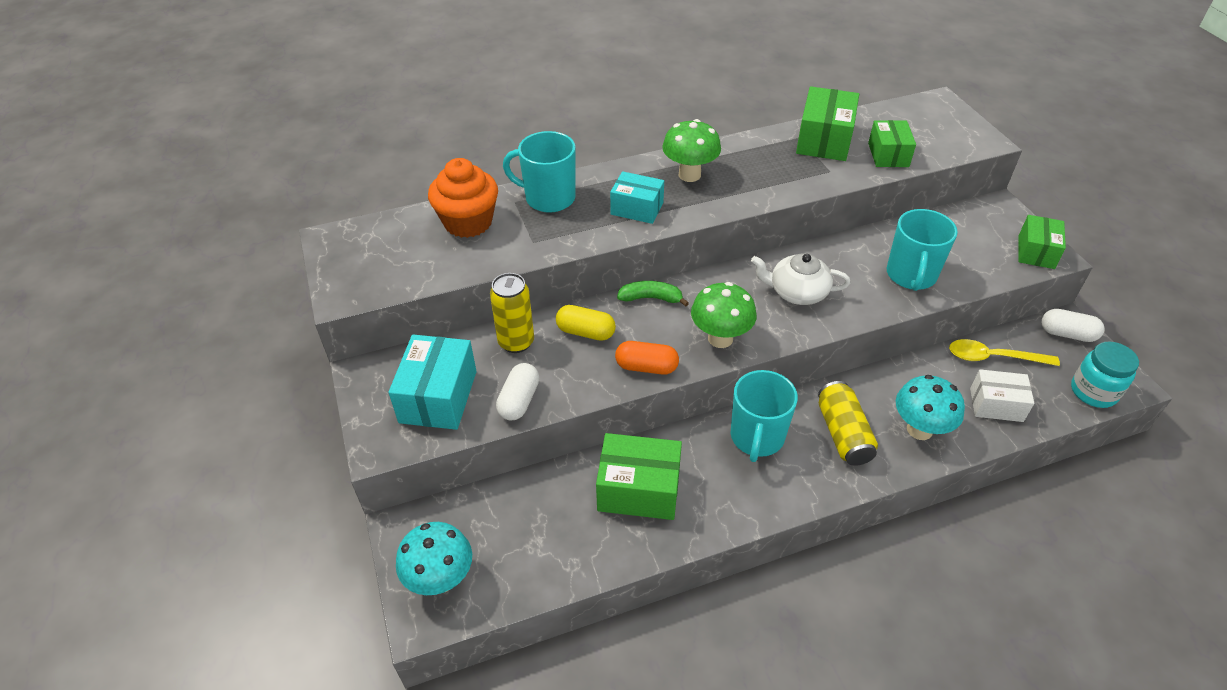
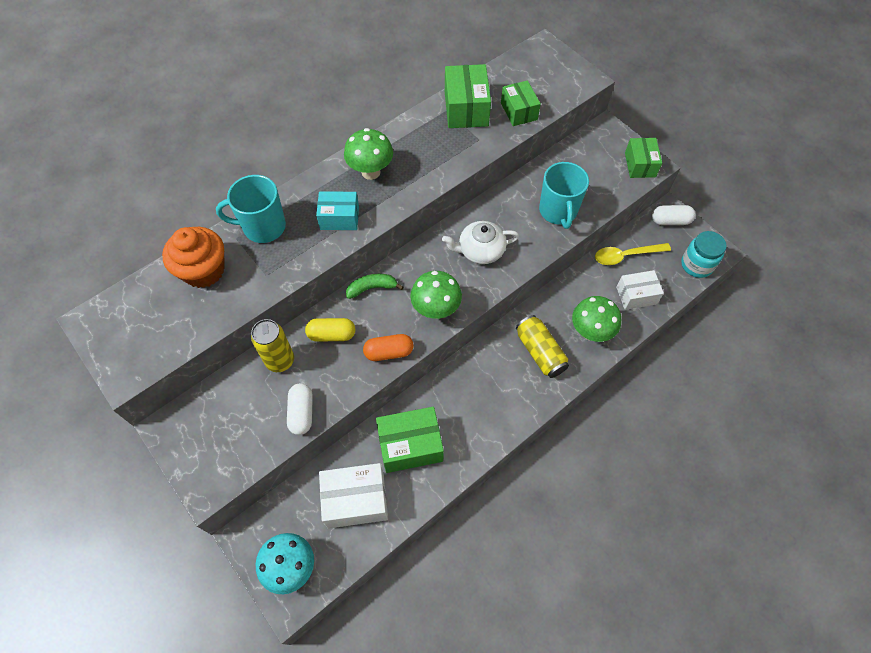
camera: 20 degrees left, 15 degrees up
turquoise box [388,335,477,430] -> none
turquoise mug [730,370,798,462] -> none
turquoise mushroom [896,375,965,440] -> green mushroom [572,296,621,342]
none -> white box [319,463,388,529]

